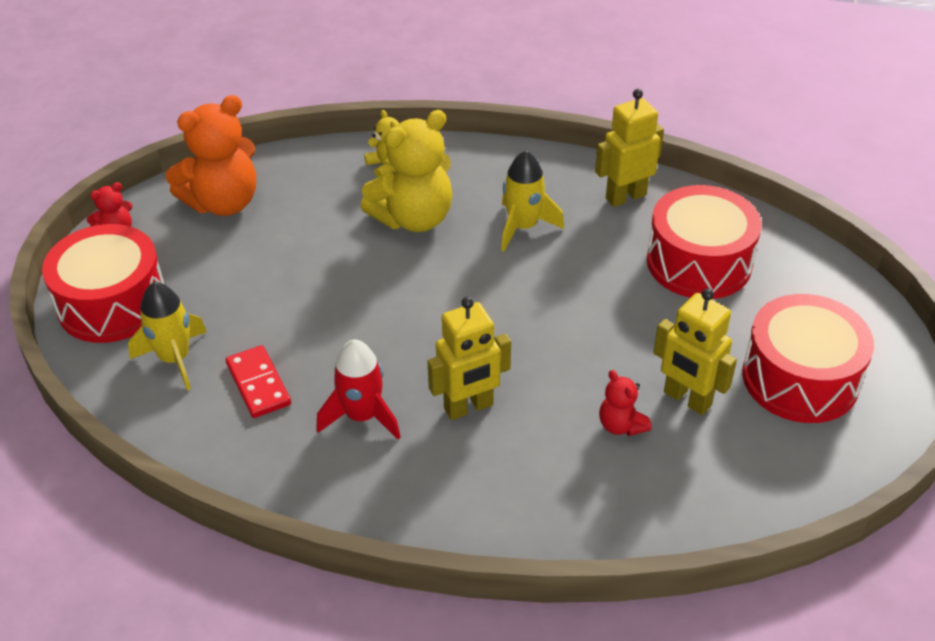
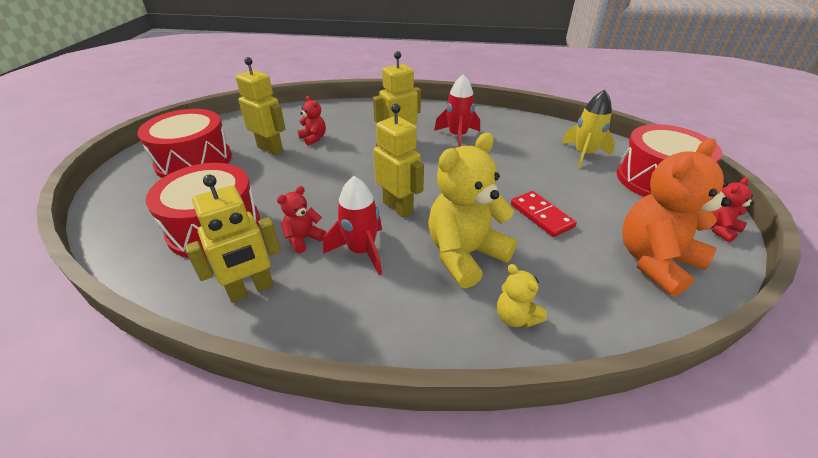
camera: 175 degrees right, 5 degrees down
red domino [226,345,291,418] -> red domino moved to [511,191,577,237]
yellow rocket [501,151,564,251] -> red rocket [323,176,382,275]
none -> red teddy bear [277,186,326,253]
none -> yellow robot [373,103,424,218]

